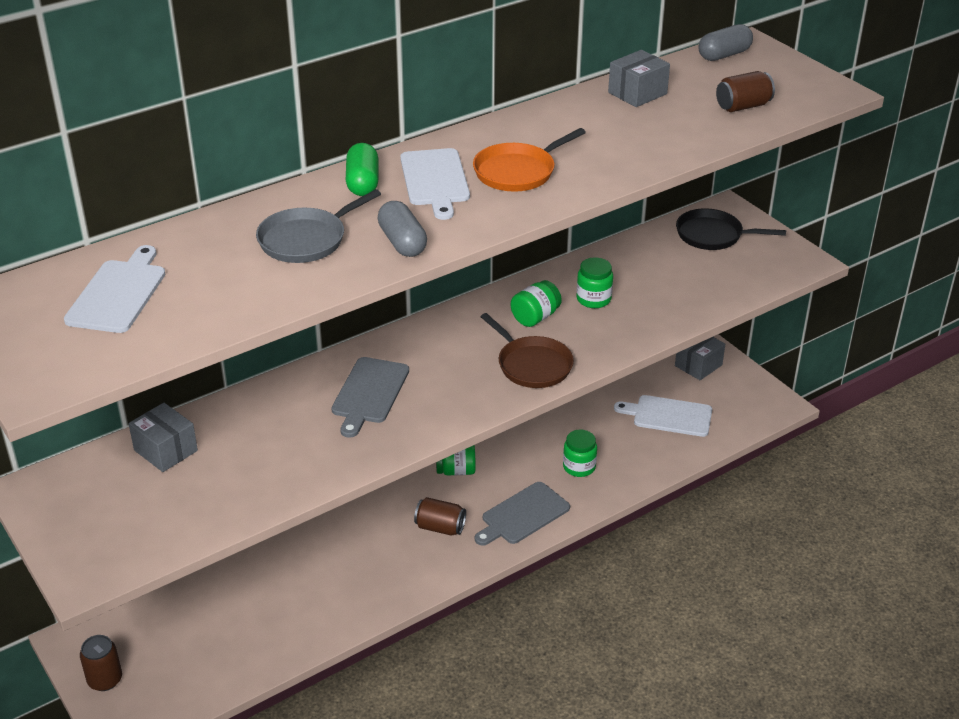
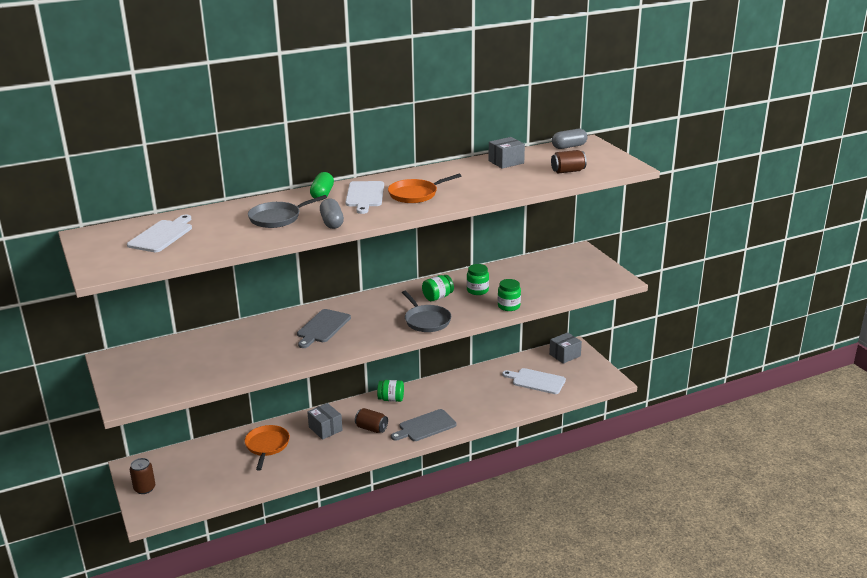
camera: 10 degrees right, 10 degrees down
grey box [129,403,198,472] -> grey box moved to [307,403,343,440]
brown pan [481,313,574,388] -> grey pan [402,291,451,332]
green jar [563,430,597,477] -> green jar moved to [498,279,521,311]
black pan [676,208,786,250] -> none
none -> orange pan [244,425,290,470]

